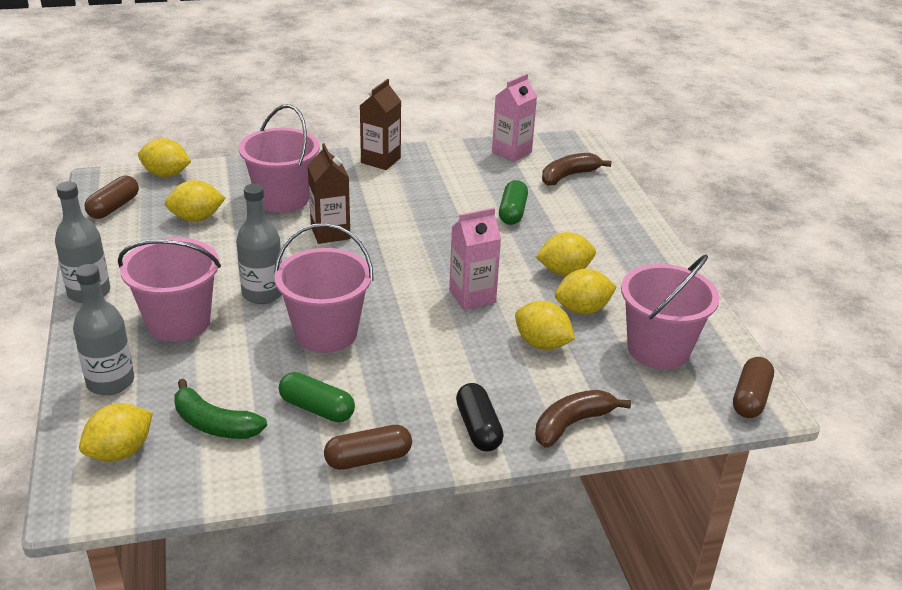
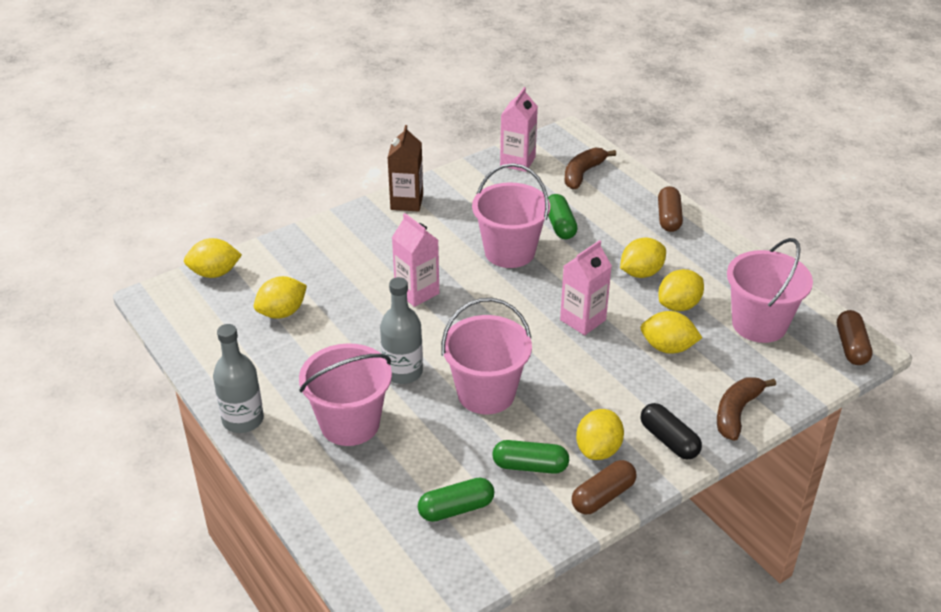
camera: 20 degrees left, 5 degrees up
grey bottle [73,264,134,395] -> none
yellow lemon [79,403,153,462] -> yellow lemon moved to [576,409,624,460]
brown capsule [84,176,139,219] -> brown capsule moved to [658,186,683,232]
green banana [174,379,267,439] -> green capsule [418,478,494,522]
pink bucket [239,104,320,213] -> pink bucket moved to [472,163,550,268]
brown carton [308,143,350,244] -> pink carton [392,213,439,307]

